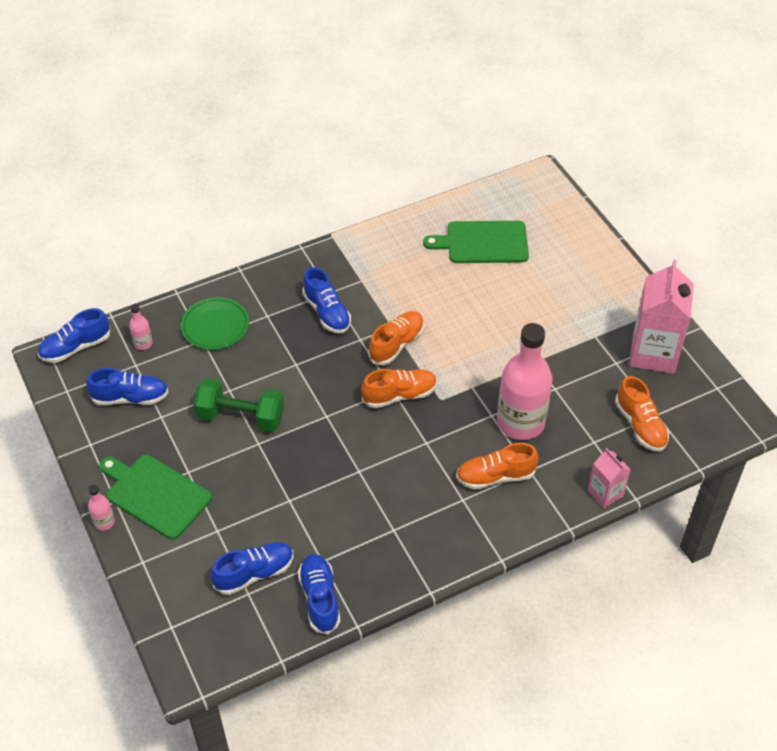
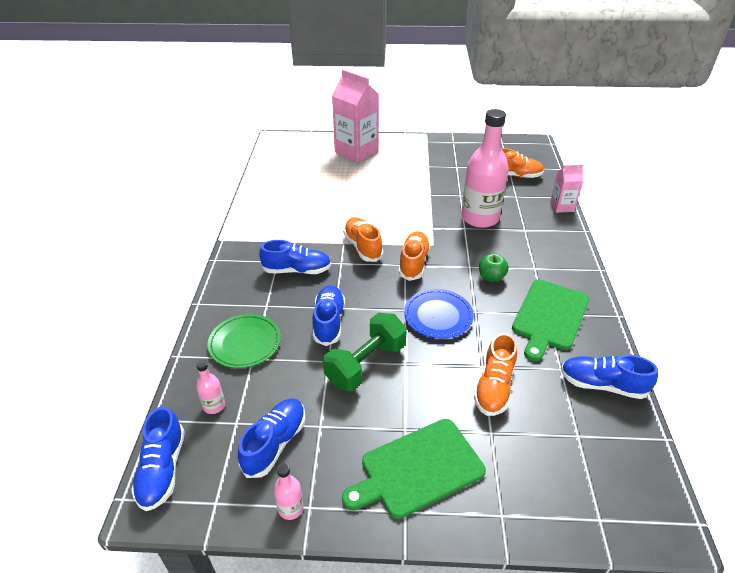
camera: 60 degrees left, 10 degrees down
pink bottle [88,485,115,531] -> pink bottle moved to [274,463,304,520]
blue shoe [211,542,294,595] -> blue shoe moved to [313,285,345,346]
green cutting board [423,221,529,263] -> green cutting board moved to [512,279,589,361]
orange shoe [456,443,538,490] -> orange shoe moved to [474,333,517,416]
pink carton [629,260,694,374] -> pink carton moved to [332,69,379,163]
none -> blue plate [404,289,474,338]
none -> green apple [479,254,509,282]

